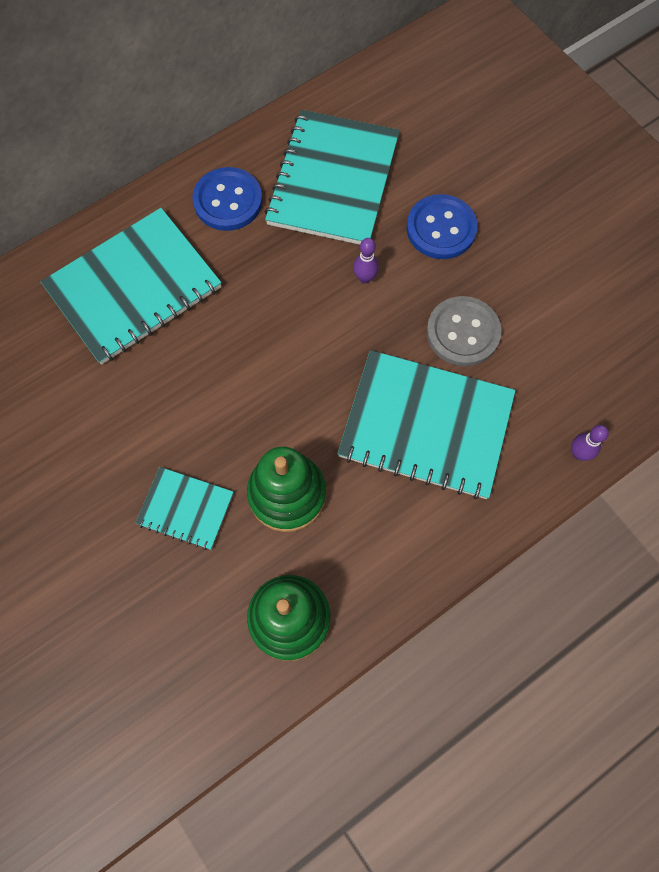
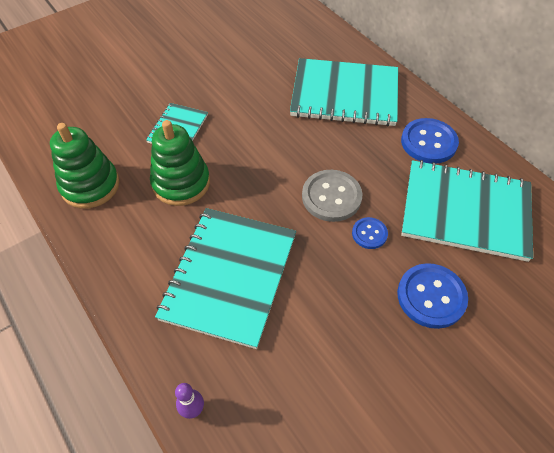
camera: 90 degrees right, 15 degrees down
turquoise notebook [40,208,222,365] -> turquoise notebook turned 45 degrees counterclockwise [290,58,398,127]
purple bowling pin [353,238,379,283] -> blue button [352,217,388,249]
grey button [426,296,502,366] -> grey button moved to [302,170,363,222]

